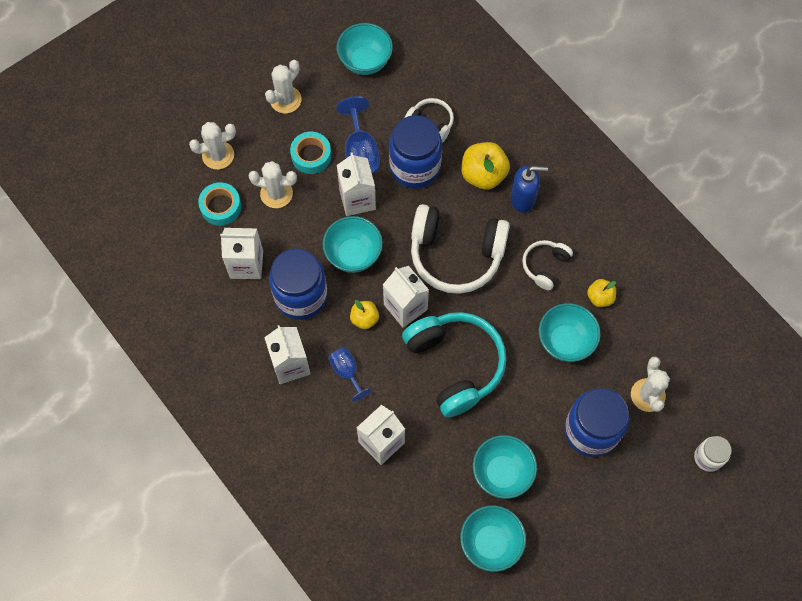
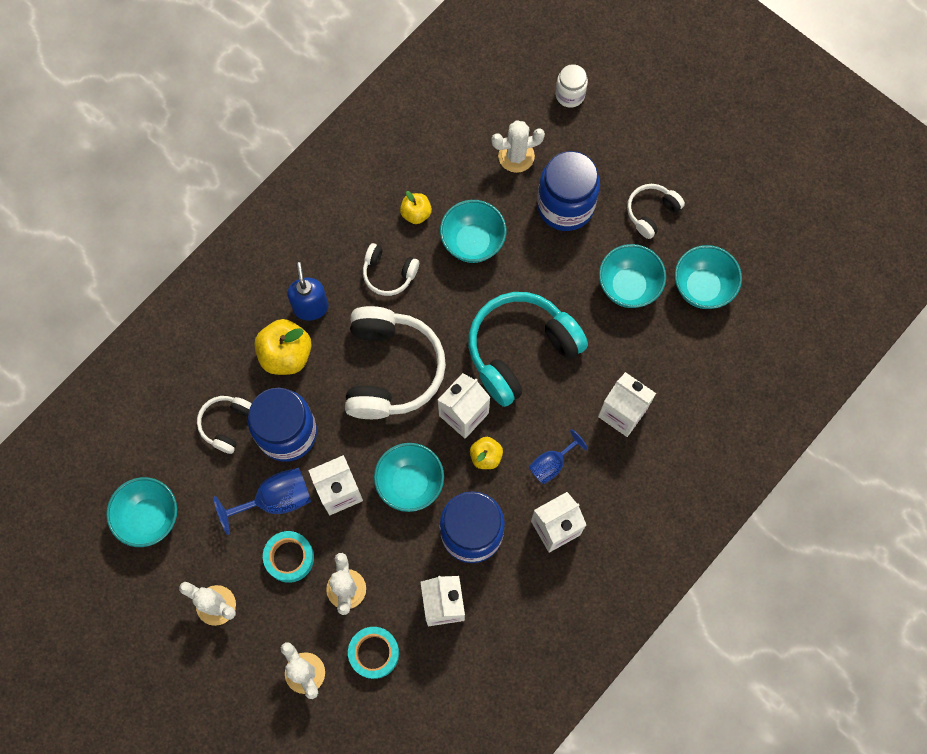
camera: 100 degrees left, 5 degrees up
none -> white headphones [627,184,685,239]

